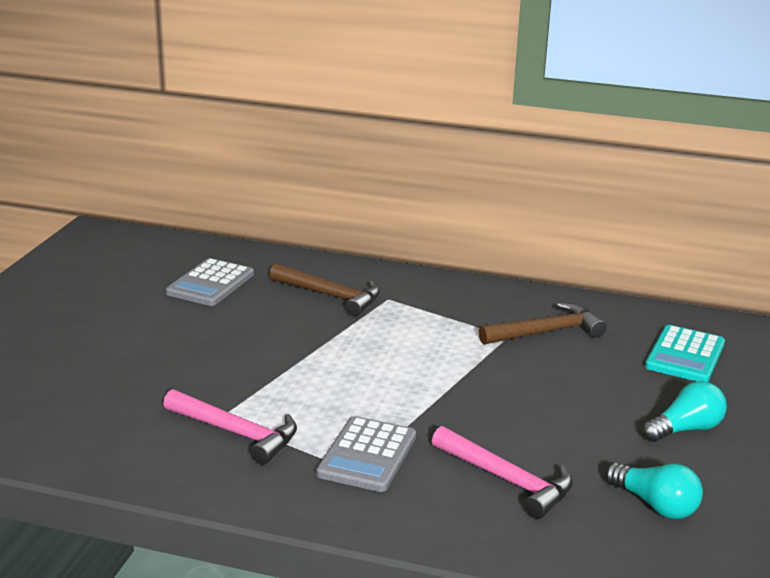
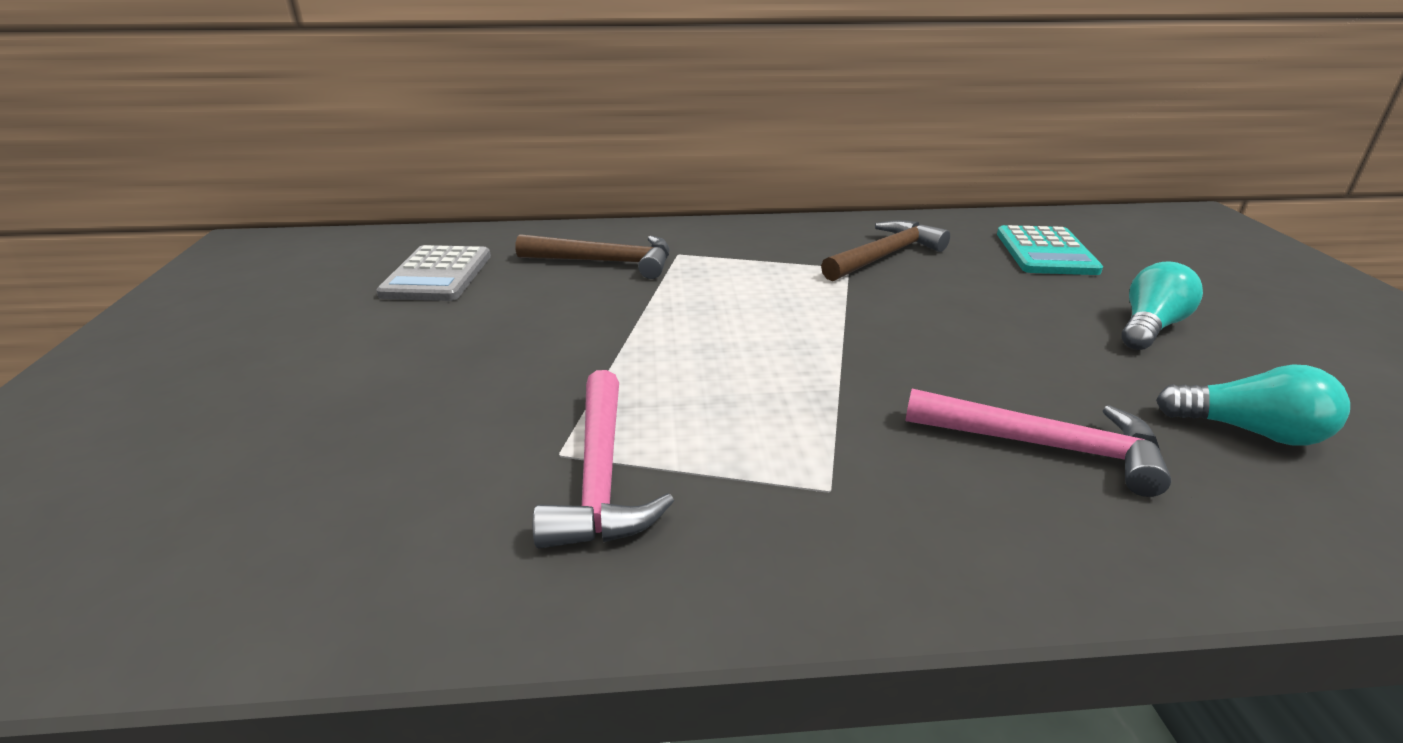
camera: 20 degrees left, 5 degrees up
pink hammer [163,389,297,465] -> pink hammer turned 75 degrees clockwise [533,370,674,549]
grey calculator [316,416,416,492] -> none

